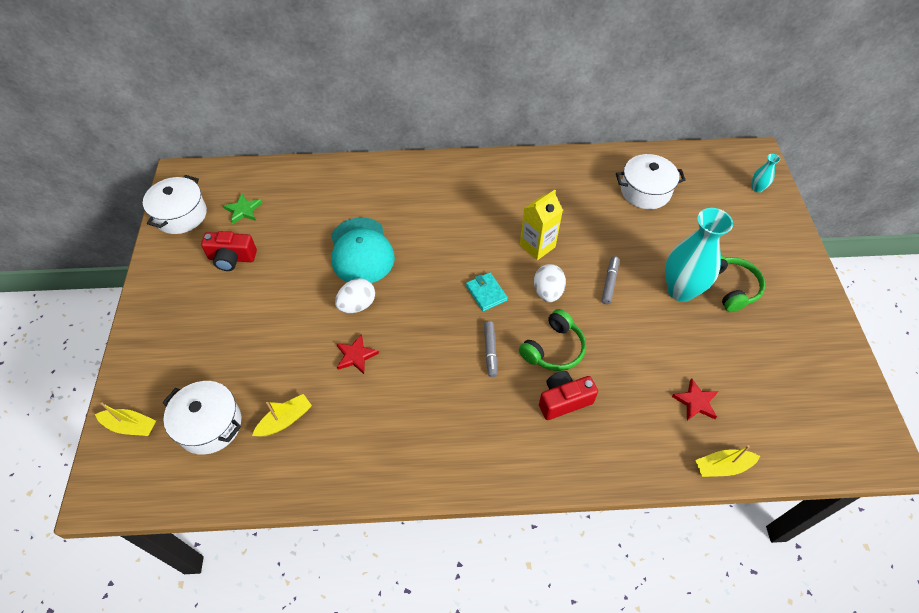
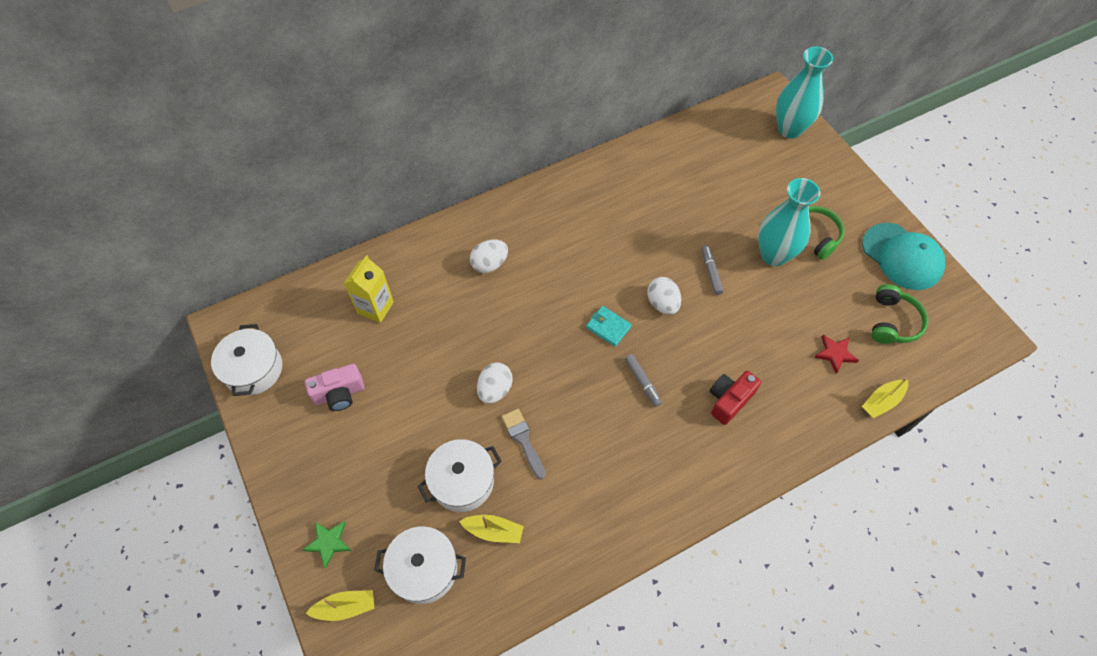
camera: 25 degrees left, 5 degrees up
red camera [201,231,257,271] -> pink camera [305,364,364,411]
green star [223,194,262,224] -> green star moved to [302,521,352,569]
yellow boat [252,394,312,437] -> yellow boat turned 75 degrees clockwise [459,515,524,543]
turquoise cap [331,217,395,283] -> turquoise cap moved to [862,223,945,290]
red star [337,334,379,374] -> grey brush [502,409,546,480]
green headphones [519,309,586,371] -> green headphones moved to [871,284,928,344]
yellow carton [520,190,563,260] -> yellow carton moved to [344,255,394,323]
white pot [616,154,686,209] -> white pot moved to [418,439,502,512]
turquoise vase [752,154,780,192] -> turquoise vase [776,47,833,138], size x2.30
none -> white egg [470,240,508,273]

